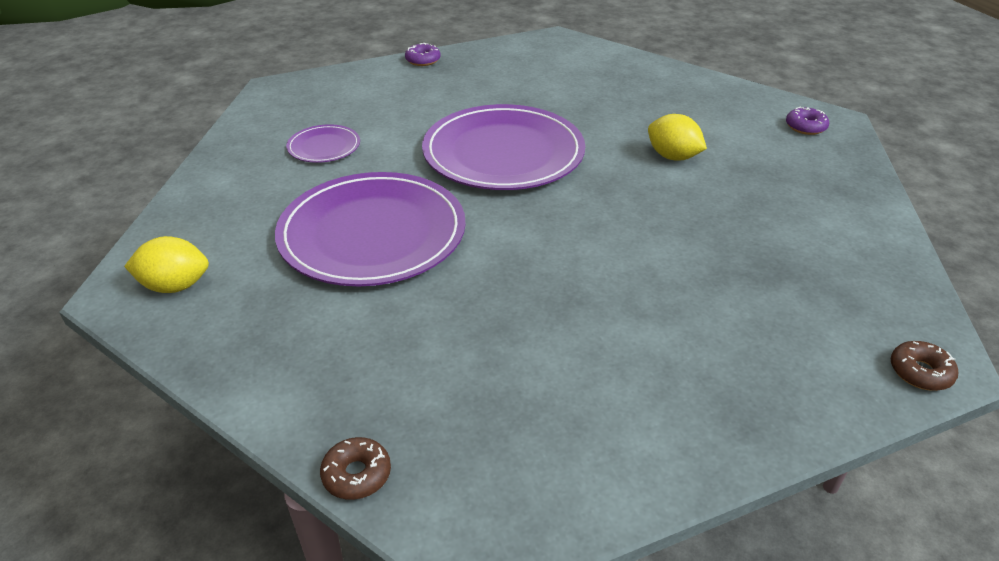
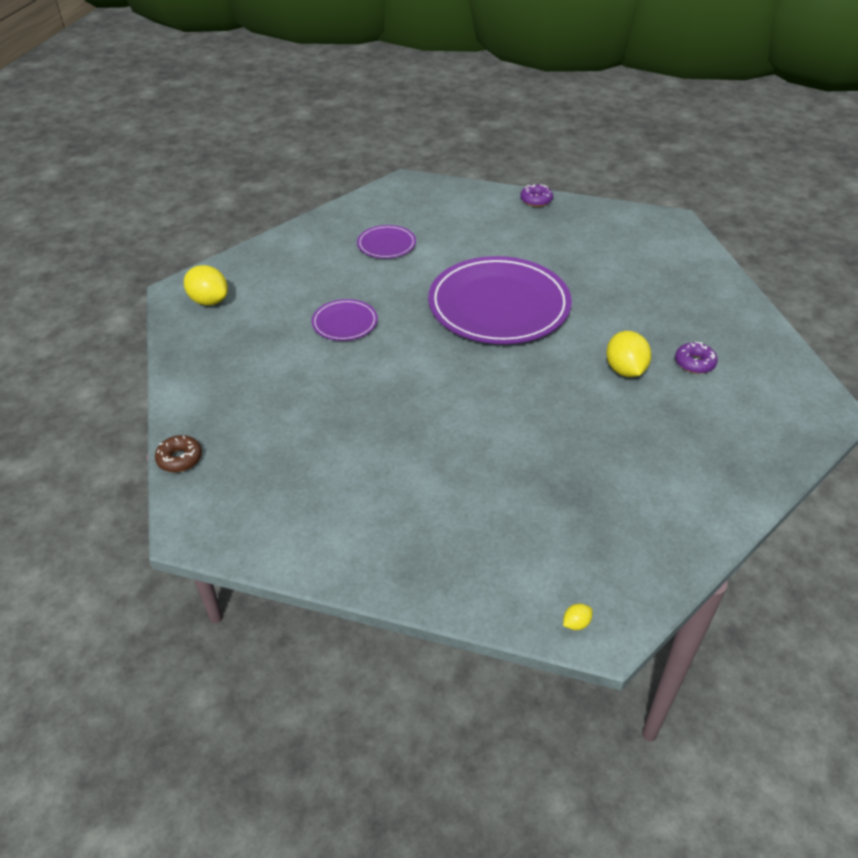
camera: 40 degrees right, 5 degrees up
purple plate [275,172,466,286] -> purple plate [312,299,378,341], size x0.45
purple donut [786,106,829,135] -> purple donut moved to [675,342,718,374]
brown donut [891,341,958,391] -> yellow lemon [563,604,592,630]

